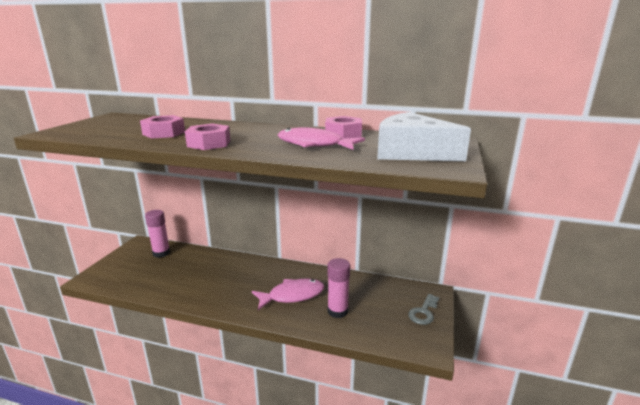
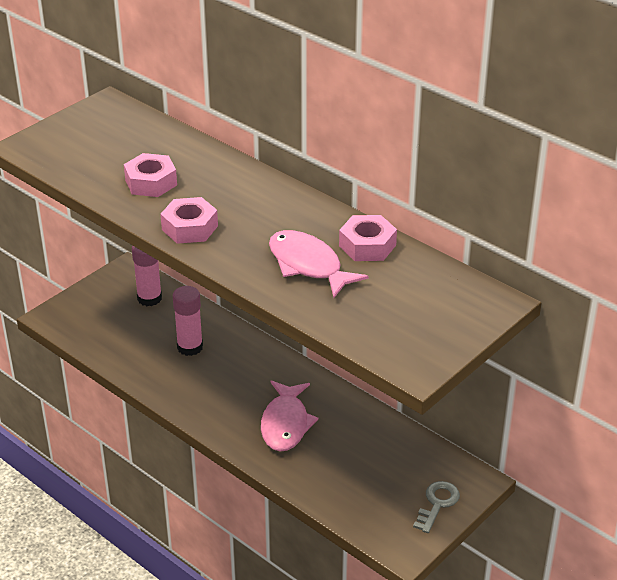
camera: 25 degrees right, 15 degrees up
pink fish [252,279,324,310] -> pink fish turned 90 degrees clockwise [261,380,318,452]
pink glue stick [328,258,350,318] -> pink glue stick moved to [173,286,203,356]
white cheese [377,112,471,161] -> none
grey key [408,294,439,325] -> grey key turned 150 degrees clockwise [413,481,460,533]

